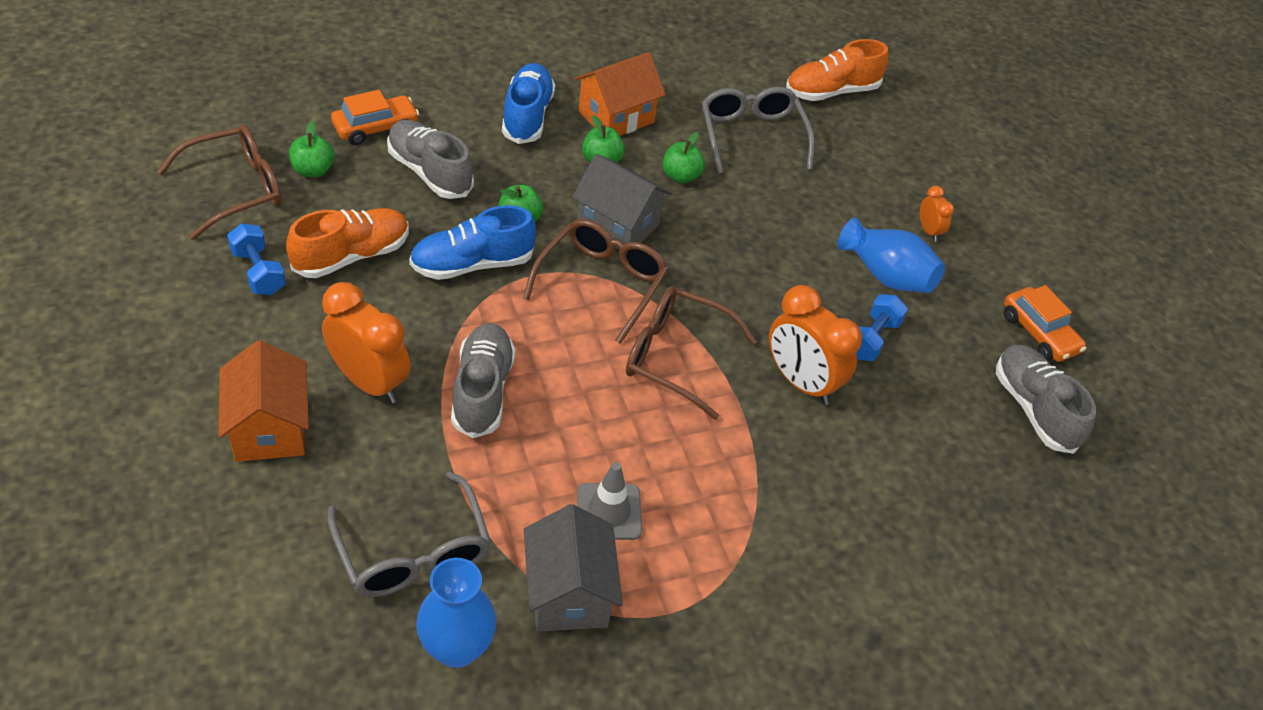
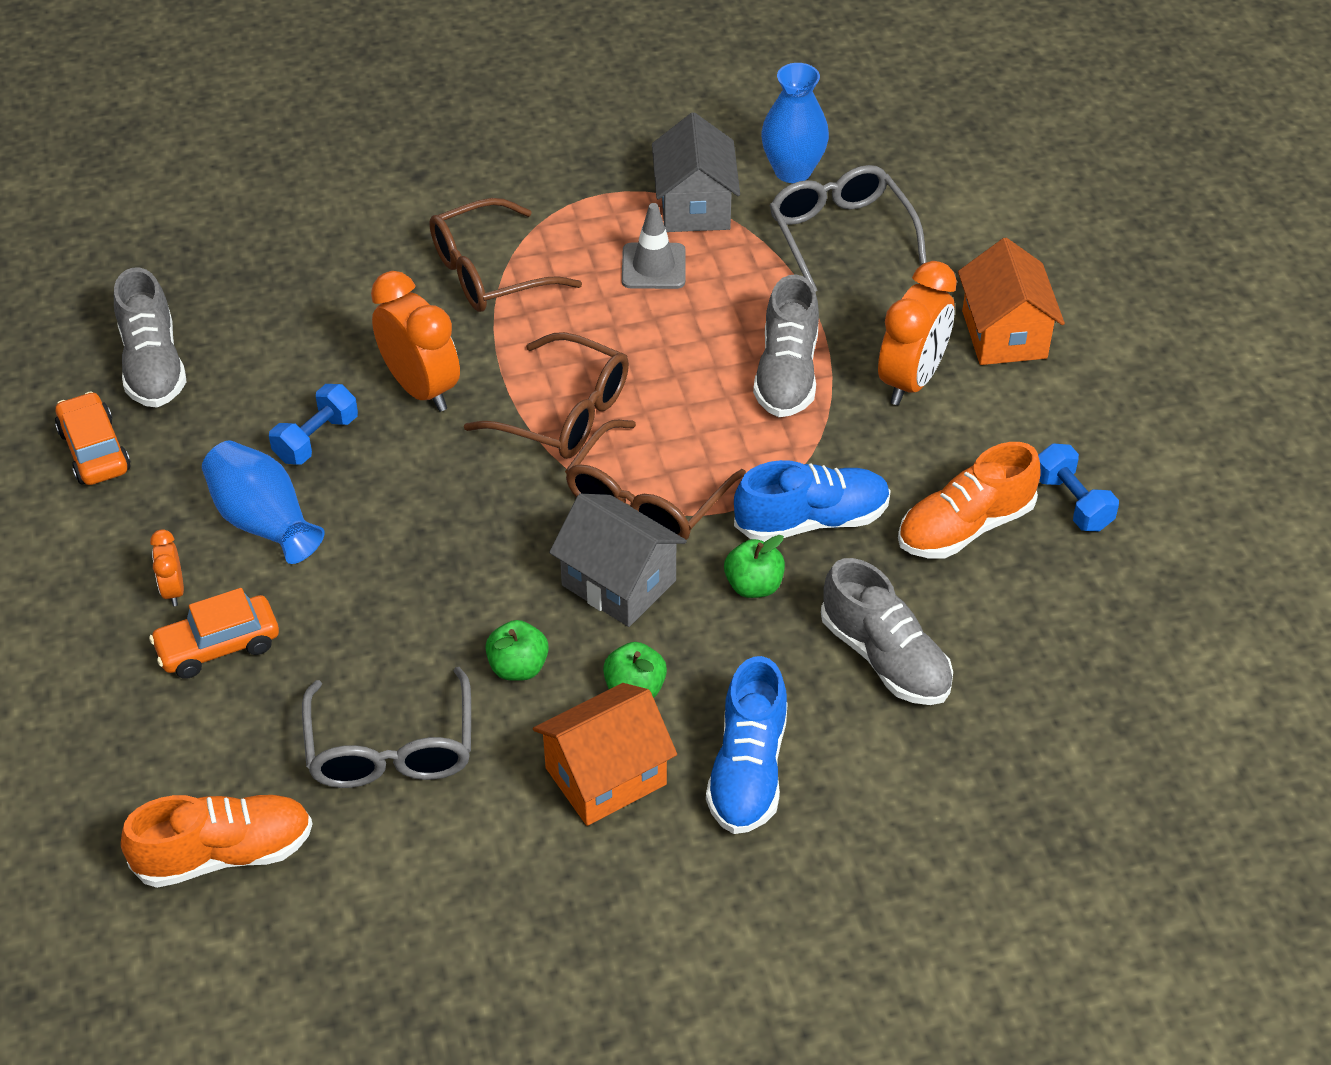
camera: 170 degrees left, 0 degrees up
brown glasses [157,125,282,240] -> brown glasses moved to [429,198,582,312]
green apple [289,121,334,177] -> none
orange clock [322,282,411,403] -> orange clock turned 105 degrees counterclockwise [878,261,957,405]
orange car [331,90,419,145] -> orange car moved to [149,588,279,679]

